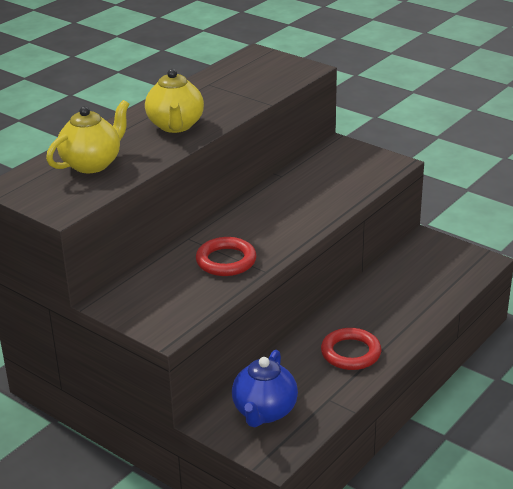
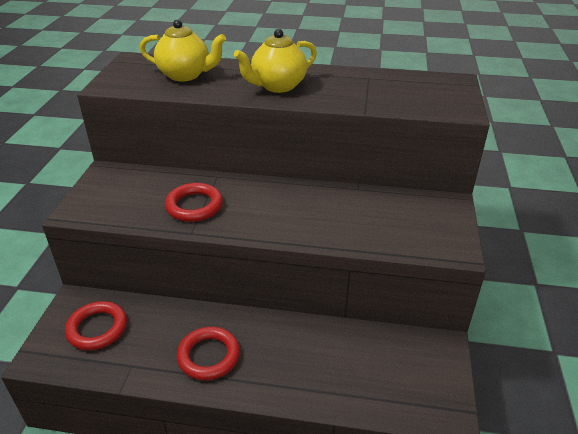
camera: 60 degrees right, 5 degrees up
blue teapot [232,350,298,427] -> red ring [65,301,127,350]

